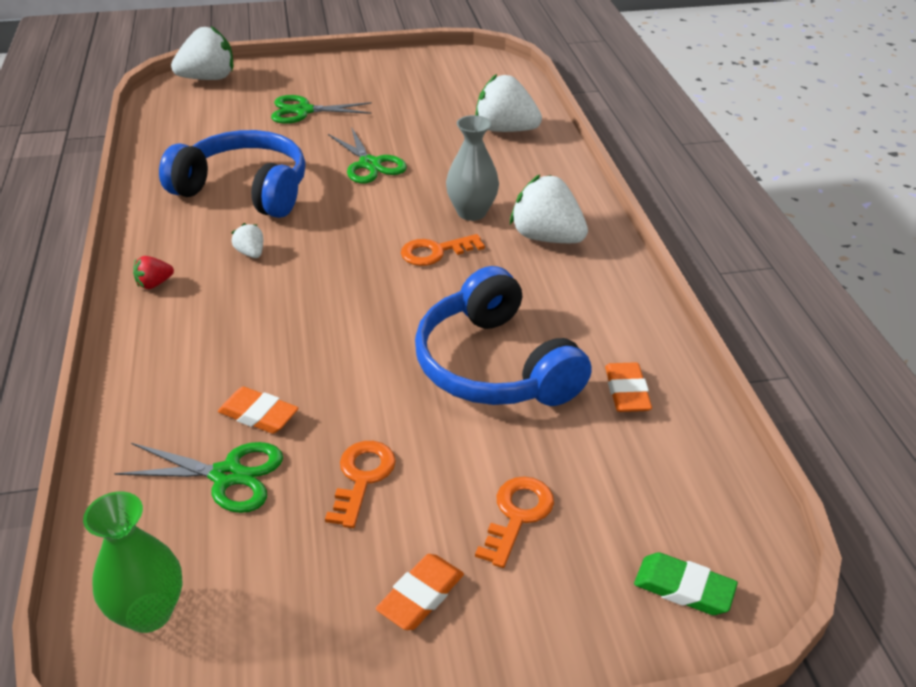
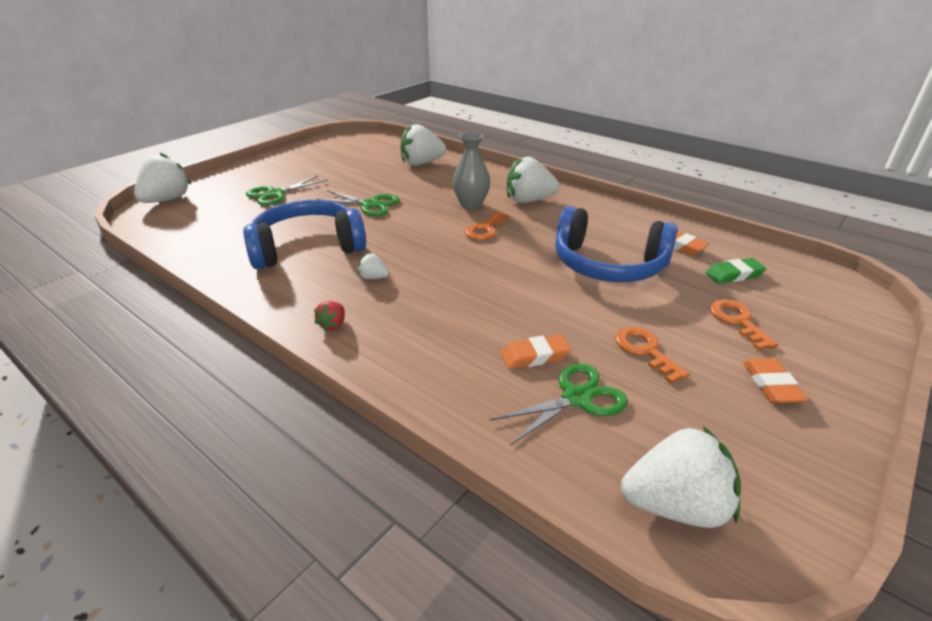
camera: 40 degrees left, 5 degrees down
green vase [83,492,183,633] -> white strawberry [621,426,741,528]
green eraser [634,552,738,615] -> green eraser moved to [705,258,766,284]

